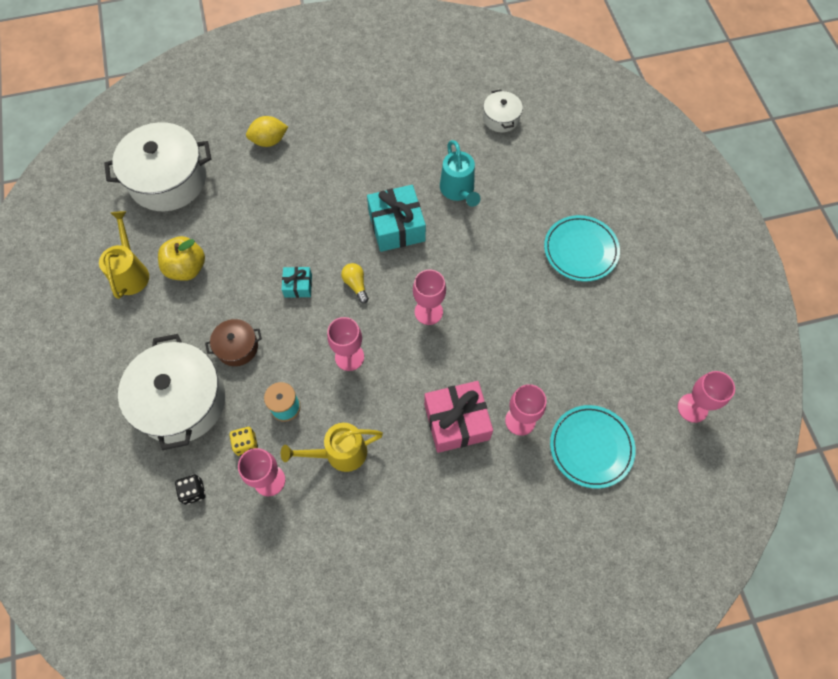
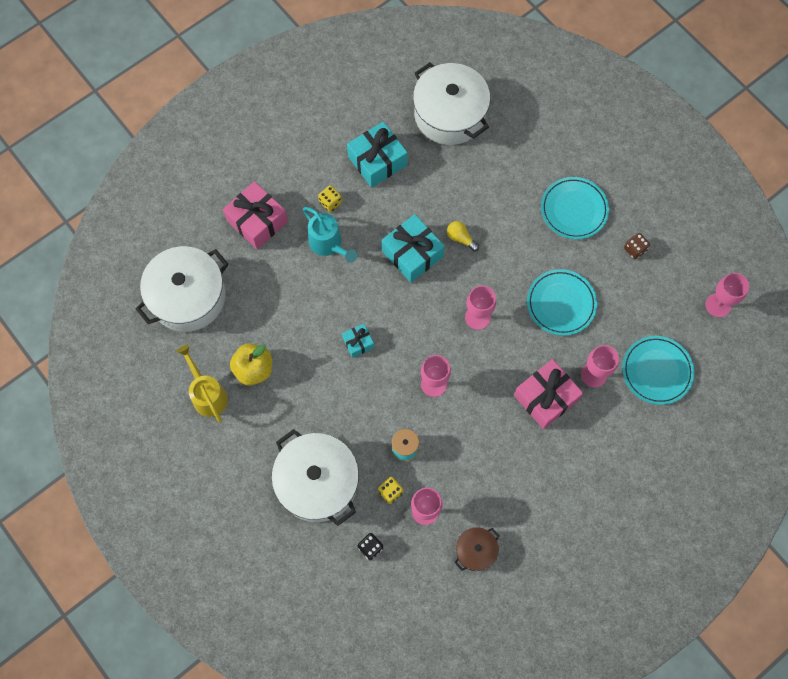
camera: 25 degrees left, 5 degrees up
brown pot [205,319,262,366] -> brown pot moved to [454,527,499,571]
yellow lemon [246,116,288,147] -> pink gift [223,181,288,249]
yellow watering can [281,423,383,472] -> none
yellow light bulb [341,263,369,304] -> yellow light bulb moved to [447,221,479,252]
turquoise watering can [440,140,481,207] -> turquoise watering can moved to [303,207,357,263]
white pot [483,90,523,133] -> white pot [413,62,490,145], size x2.05
none -> yellow dice [318,185,342,212]
none -> turquoise gift [347,122,408,188]
none -> turquoise plate [527,269,597,336]
none -> brown dice [624,233,650,259]

